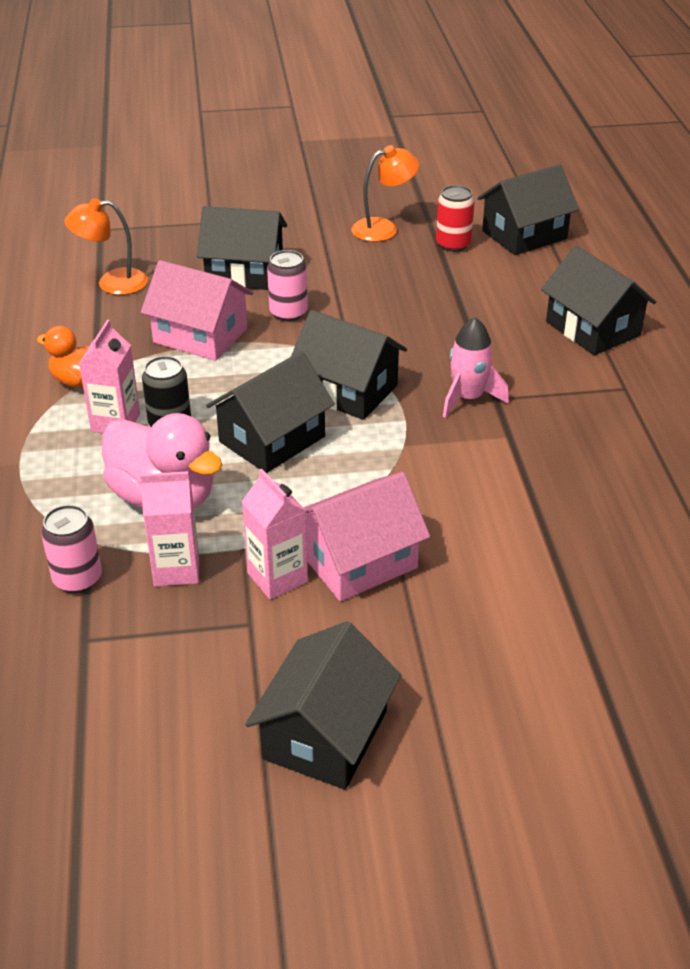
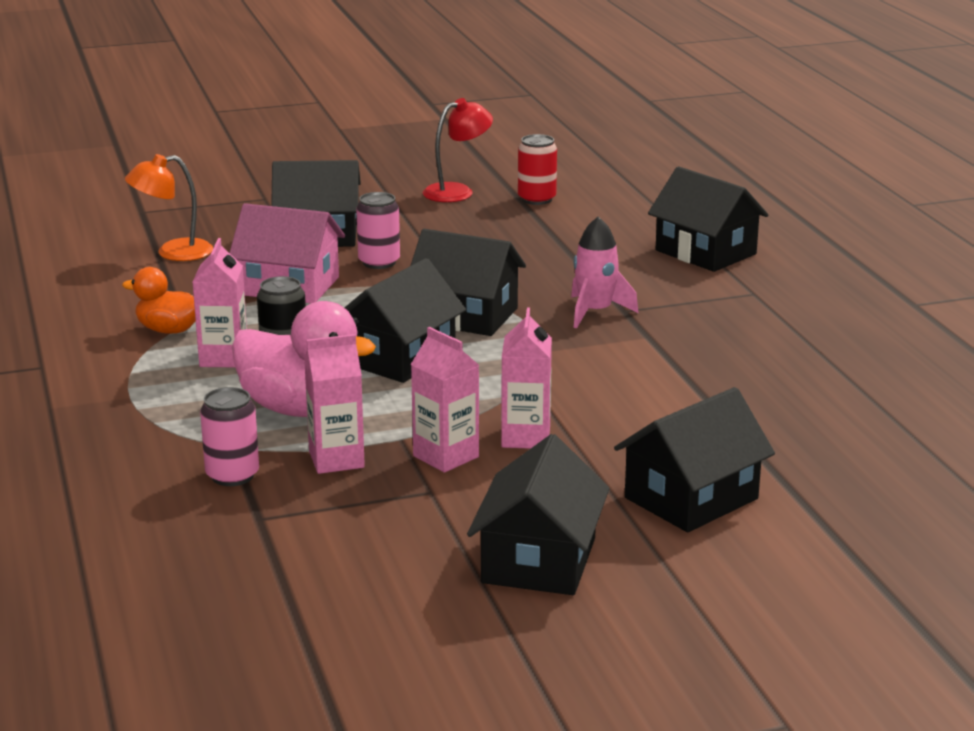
camera: 10 degrees left, 15 degrees down
pink house [304,472,430,601] -> pink carton [501,308,552,449]
orange lamp [352,145,420,242] -> red lamp [423,98,493,202]
black house [477,164,579,255] -> black house moved to [614,387,775,532]

